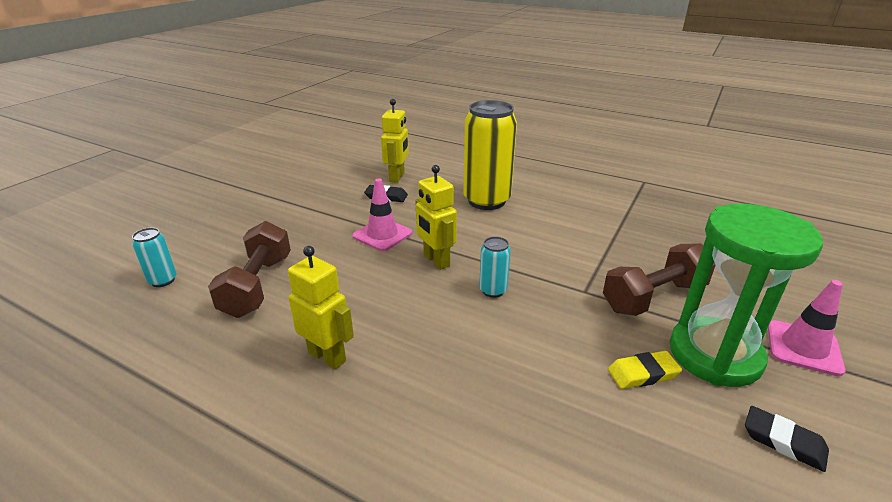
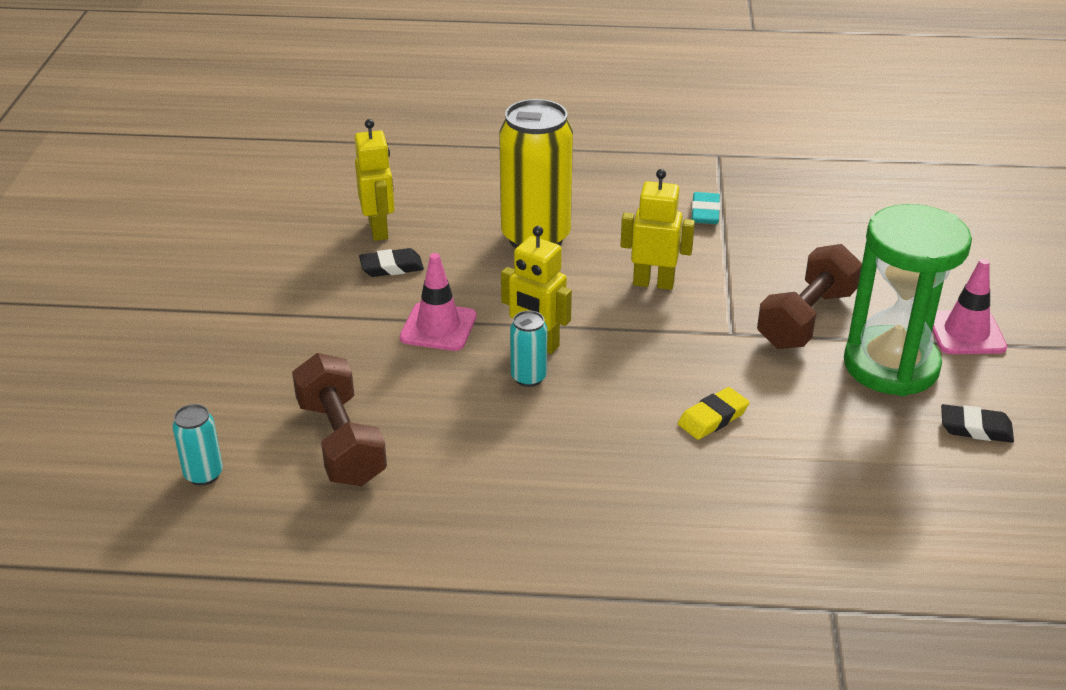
camera: 25 degrees left, 5 degrees up
yellow robot [288,246,354,370] -> yellow robot moved to [621,169,695,290]
turquoise can [479,236,511,298] -> turquoise can moved to [510,311,547,387]
yellow eraser [608,351,682,389] -> yellow eraser moved to [678,387,749,440]
none -> turquoise eraser [692,192,720,224]

